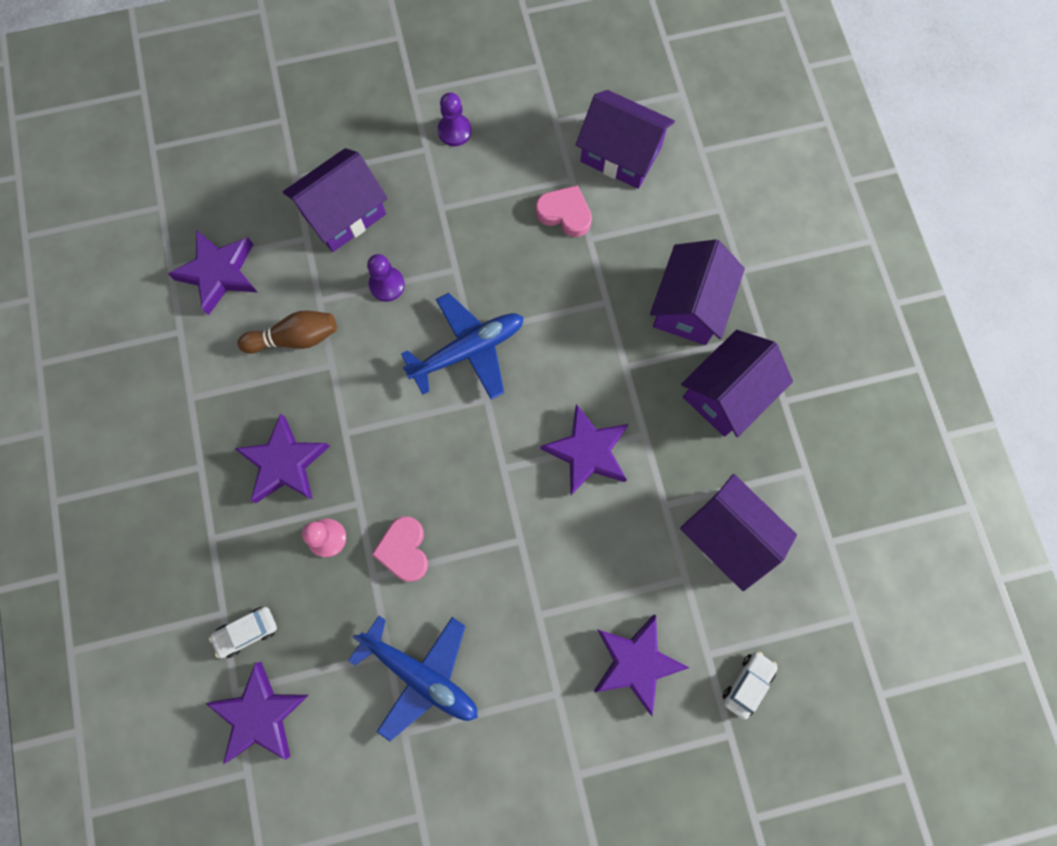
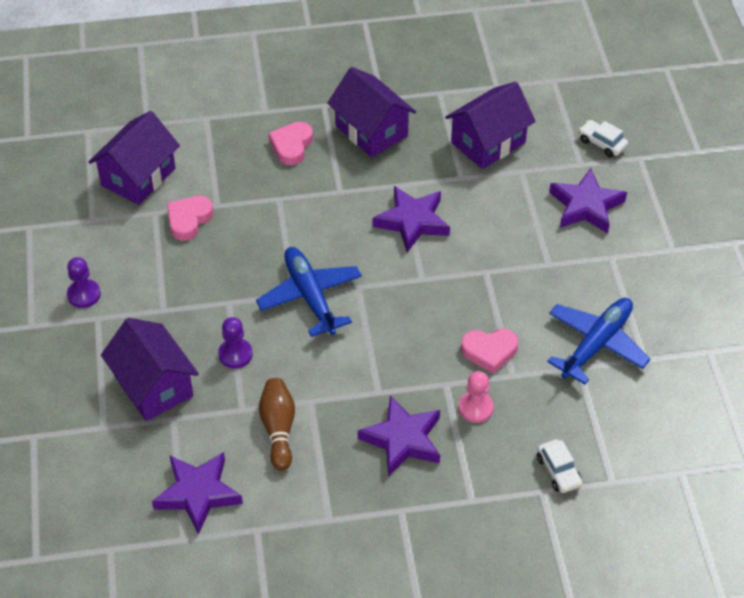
camera: 85 degrees left, 25 degrees down
purple star [206,662,309,764] -> none
purple house [650,239,745,345] -> pink heart [268,122,313,165]

